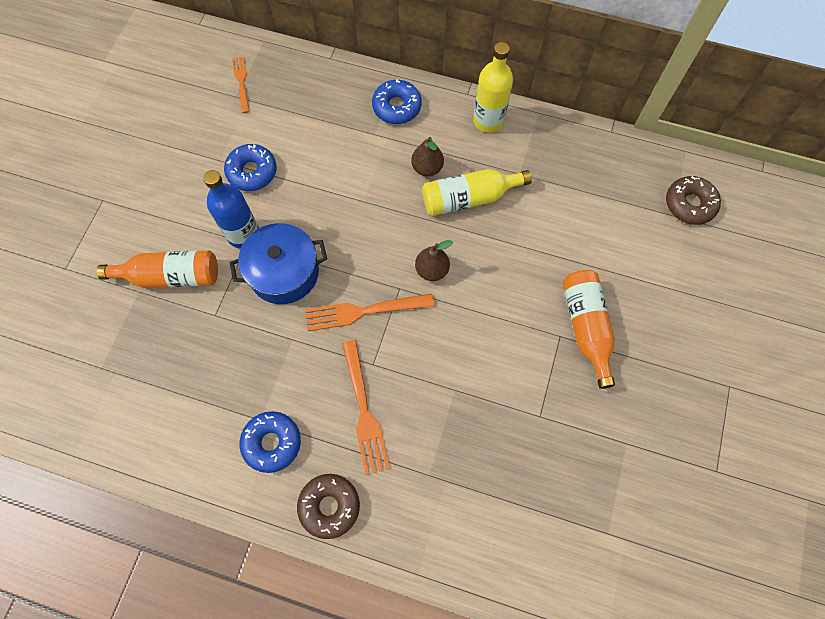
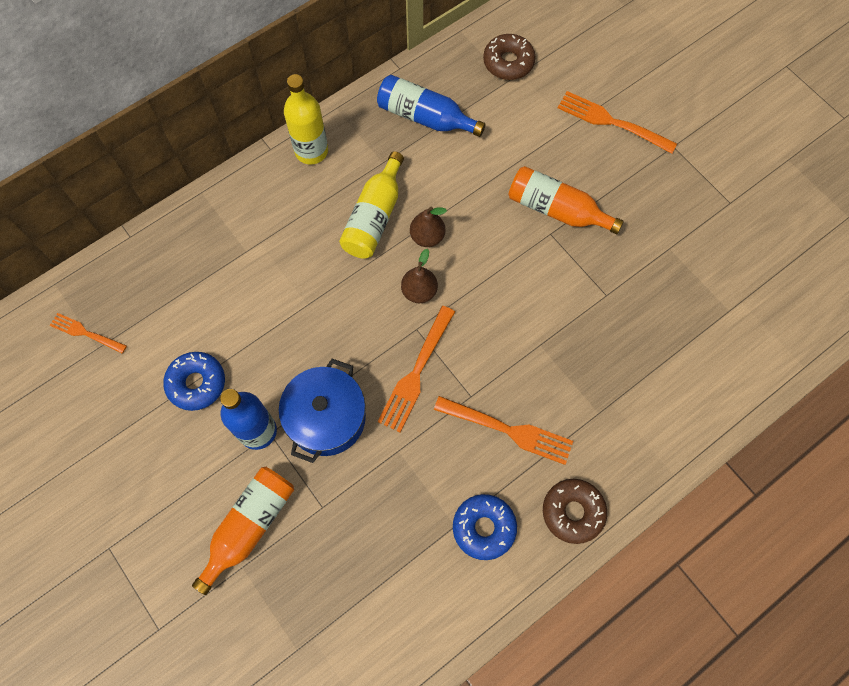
camera: 55 degrees left, 0 degrees up
blue donut [372,79,422,124] -> none
brown pear [411,137,444,176] -> brown pear moved to [410,207,447,247]
none -> blue bottle [377,75,486,137]
none -> orange fork [558,91,677,154]

